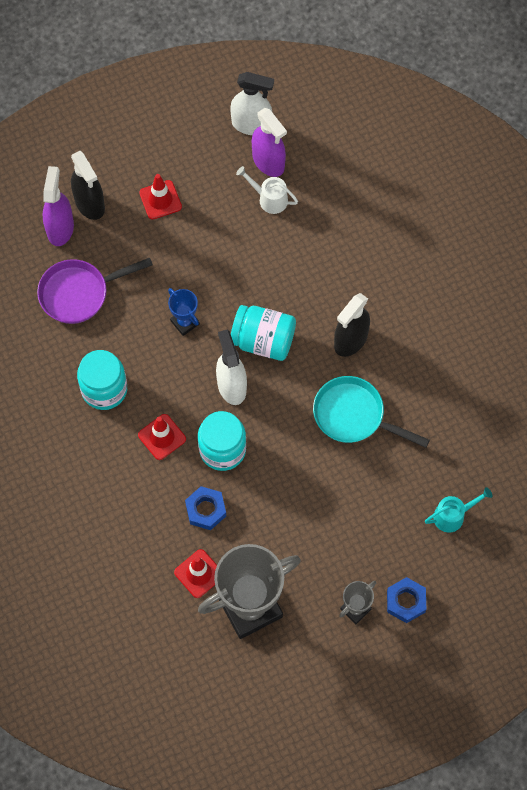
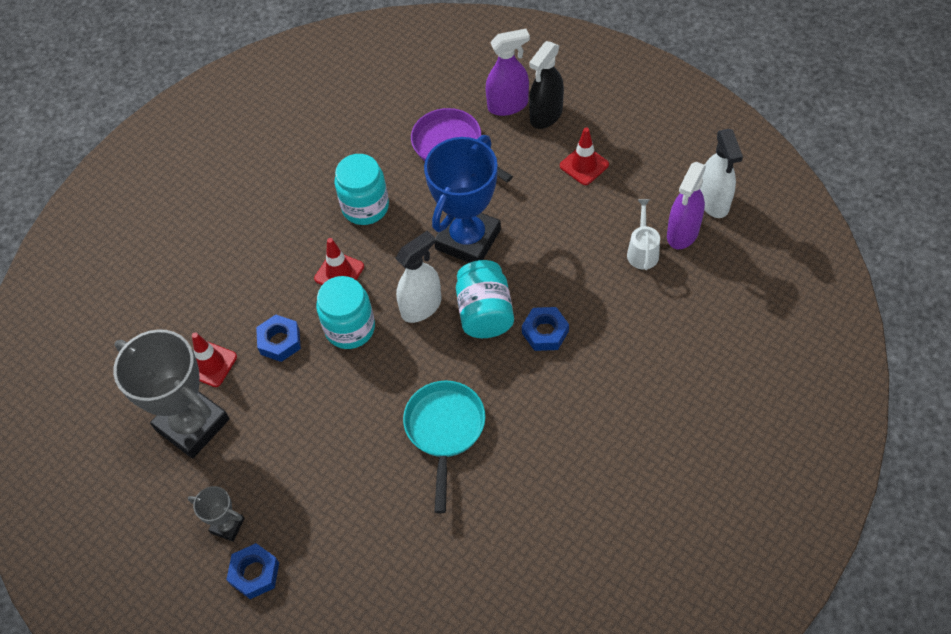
camera: 70 degrees right, 10 degrees down
blue trophy [168,288,200,336] -> blue trophy [424,135,501,263], size x2.17
black spray bottle [334,293,370,357] -> none
turquoise watering can [425,487,492,533] -> none
none -> blue nut [522,307,569,351]

